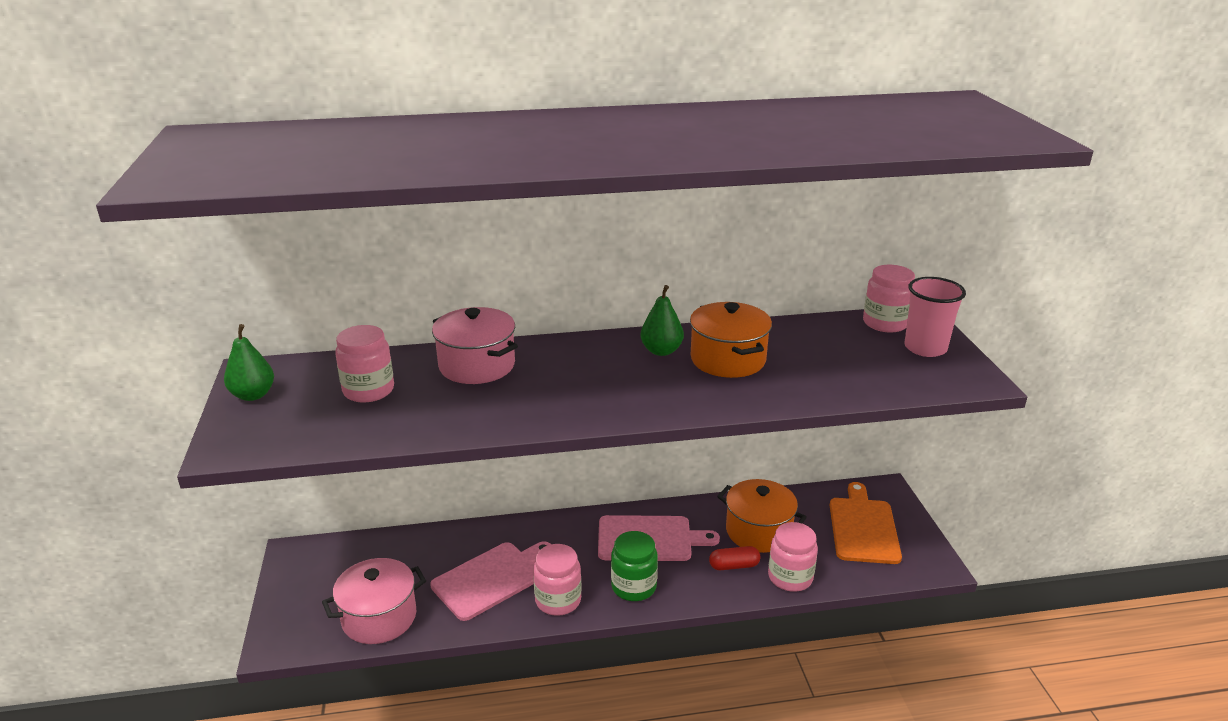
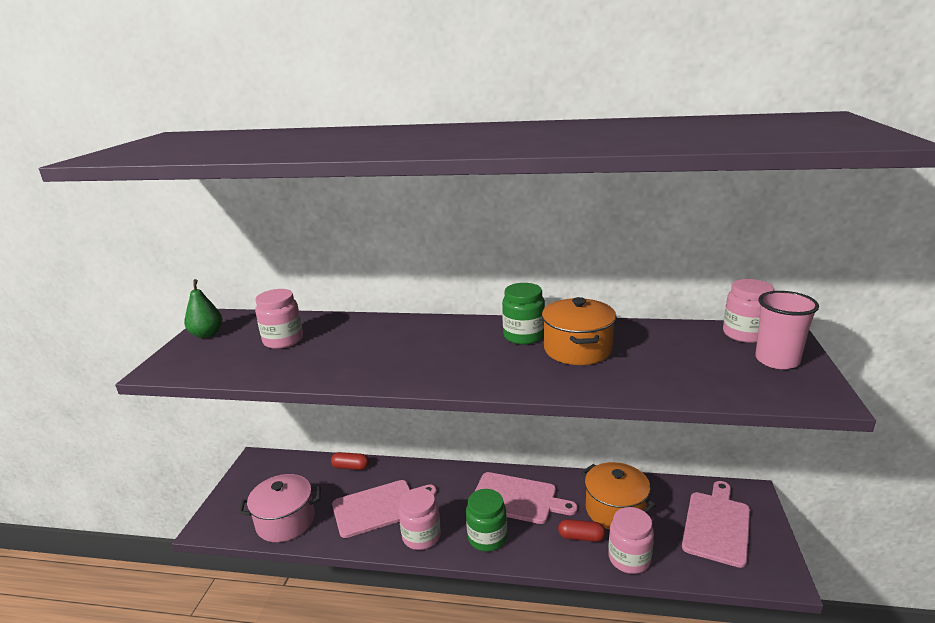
camera: 20 degrees right, 5 degrees down
pink pot [432,307,518,384] -> none
green pear [640,285,684,356] -> green jar [502,283,545,345]
orange cutting board [830,482,902,564] -> pink cutting board [682,481,750,568]
none -> red capsule [331,452,369,470]

